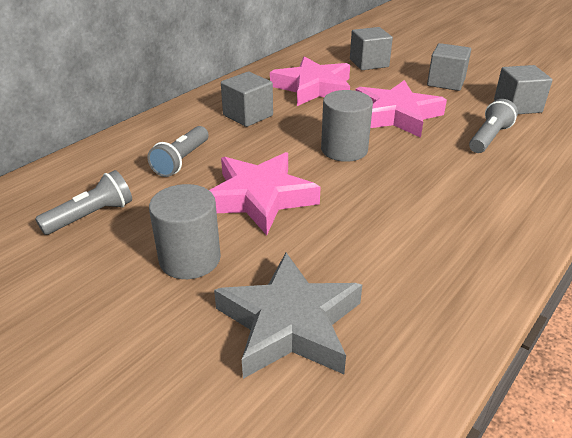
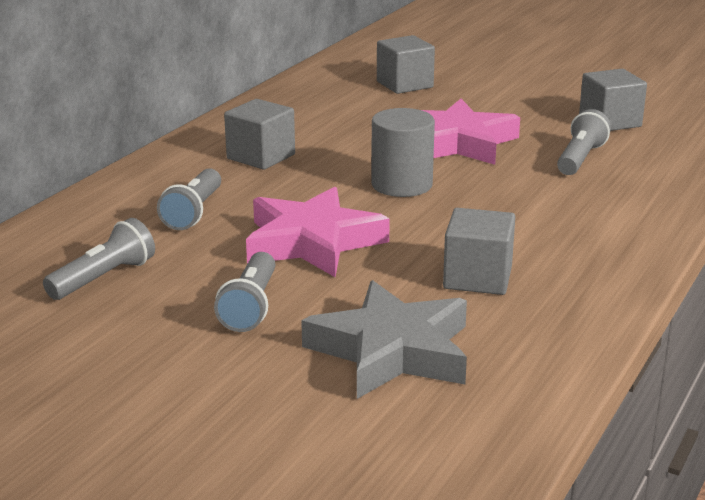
camera: 10 degrees left, 10 degrees down
grey cylinder [149,184,221,279] -> grey flashlight [214,252,275,332]
pink star [270,56,350,106] -> none
grey cube [427,43,471,91] -> grey cube moved to [443,208,515,295]

